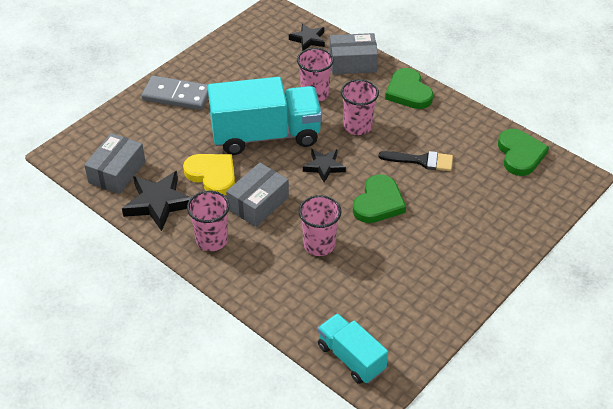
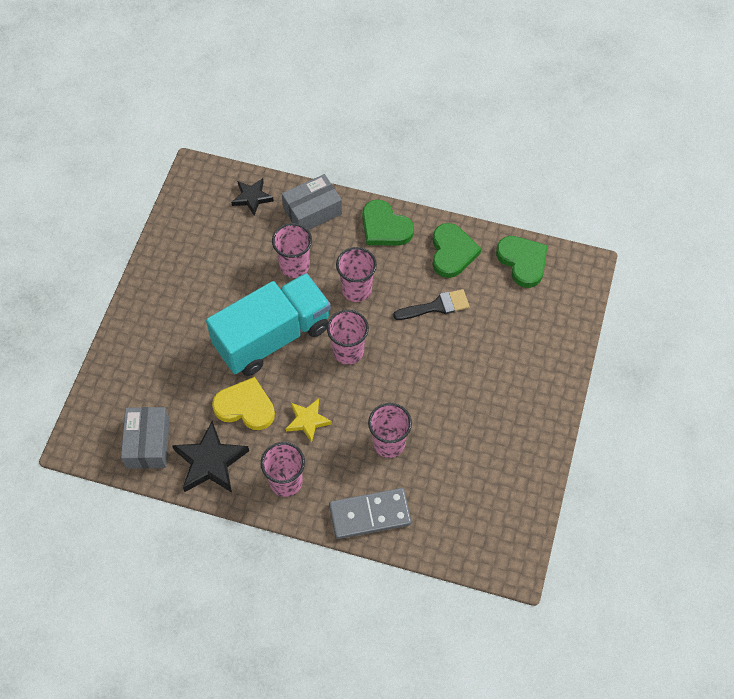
camera: 25 degrees left, 15 degrees up
grey domino [141,76,209,110] -> grey domino moved to [329,488,411,539]
grey box [226,163,289,227] -> yellow star [286,398,332,443]
black star [303,149,346,183] -> pink cup [327,310,369,365]
turquoise truck [317,313,388,384] -> none
green heart [353,174,406,223] -> green heart moved to [433,223,481,278]

